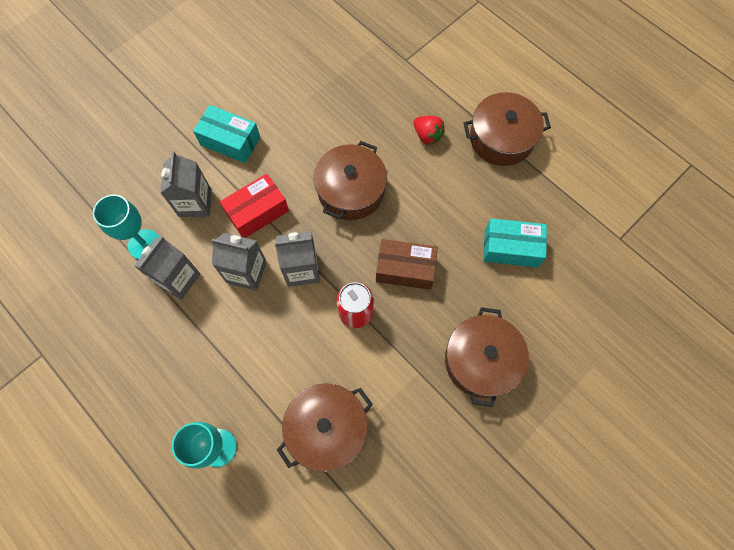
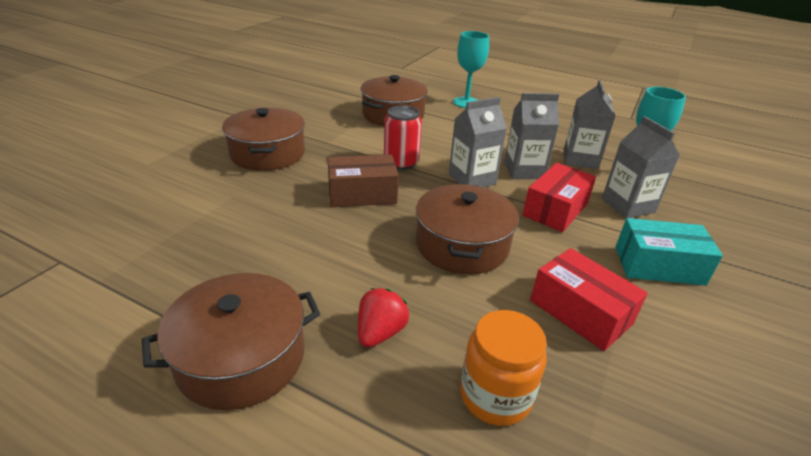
camera: 160 degrees right, 35 degrees down
red strawberry [414,116,445,145] -> red strawberry turned 90 degrees clockwise [358,288,409,348]
turquoise box [483,218,547,268] -> none
none -> orange jar [460,310,547,426]
none -> red box [530,248,648,351]

